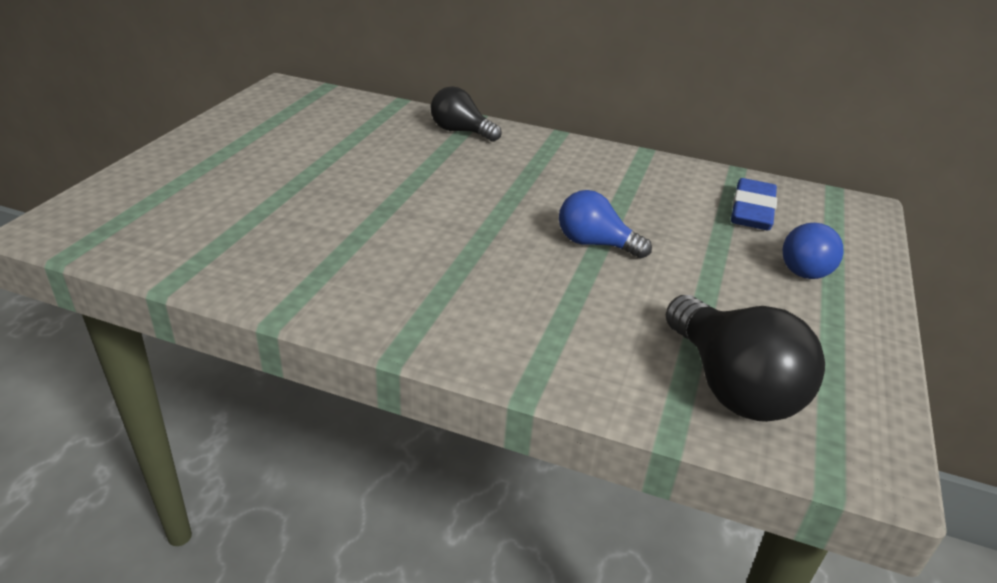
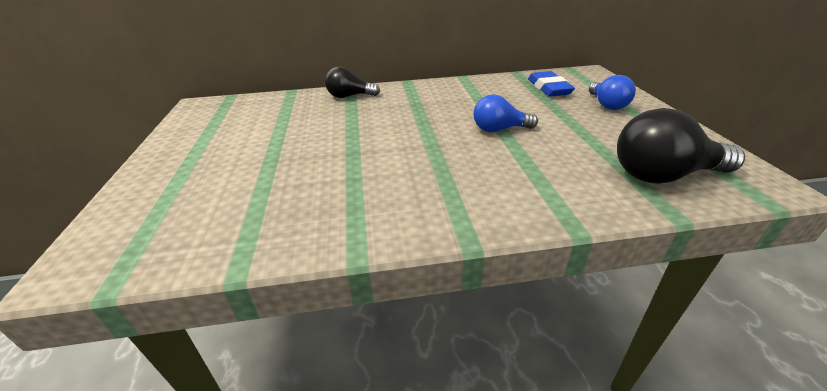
camera: 25 degrees left, 0 degrees up
black light bulb [666,295,825,422] -> black light bulb turned 135 degrees clockwise [617,108,745,184]

